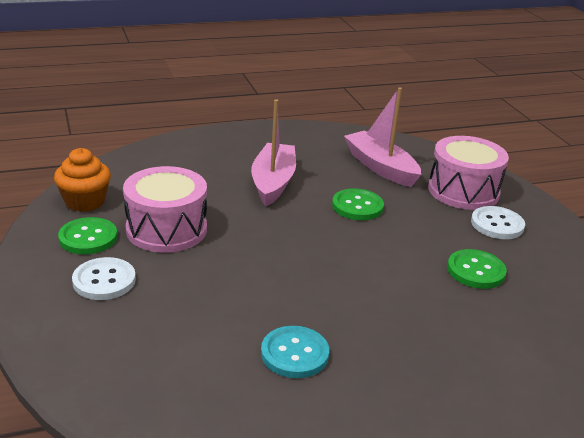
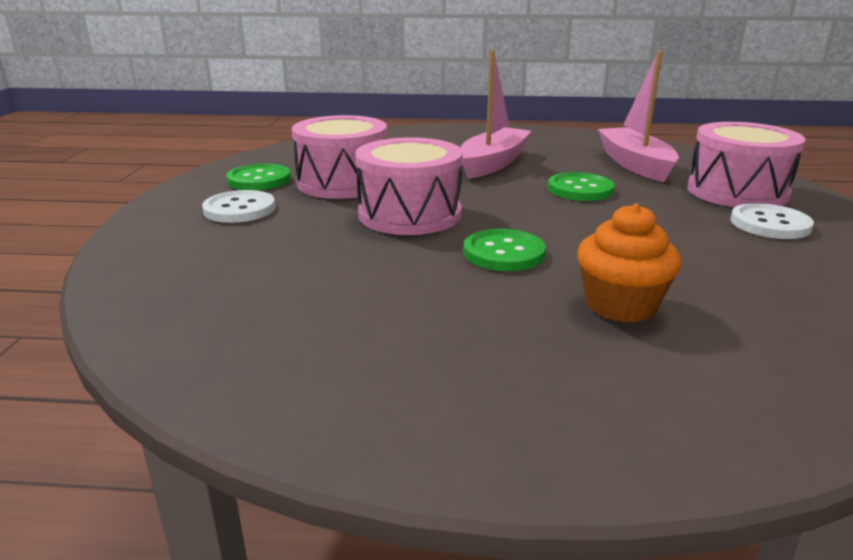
camera: 25 degrees right, 5 degrees down
orange cupcake [54,148,111,212] -> orange cupcake moved to [577,203,682,323]
turquoise button [261,326,329,378] -> none
green button [447,249,507,289] -> green button moved to [463,229,546,271]
none -> pink drum [355,137,463,235]

